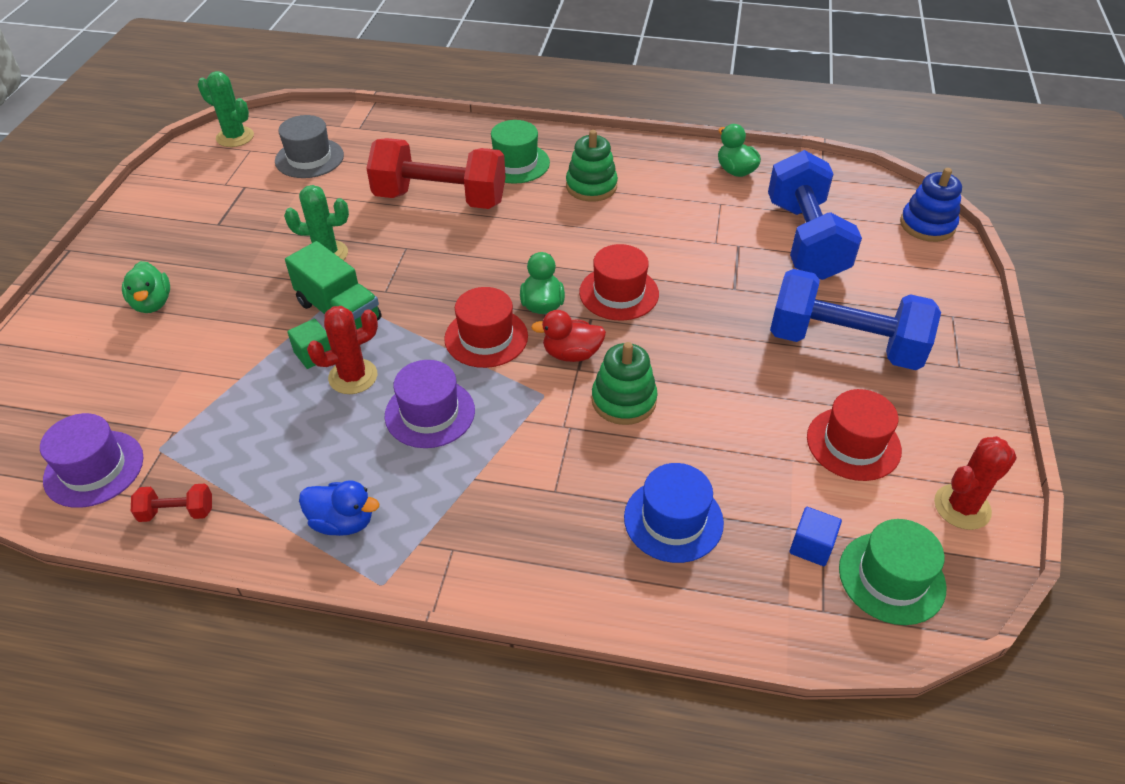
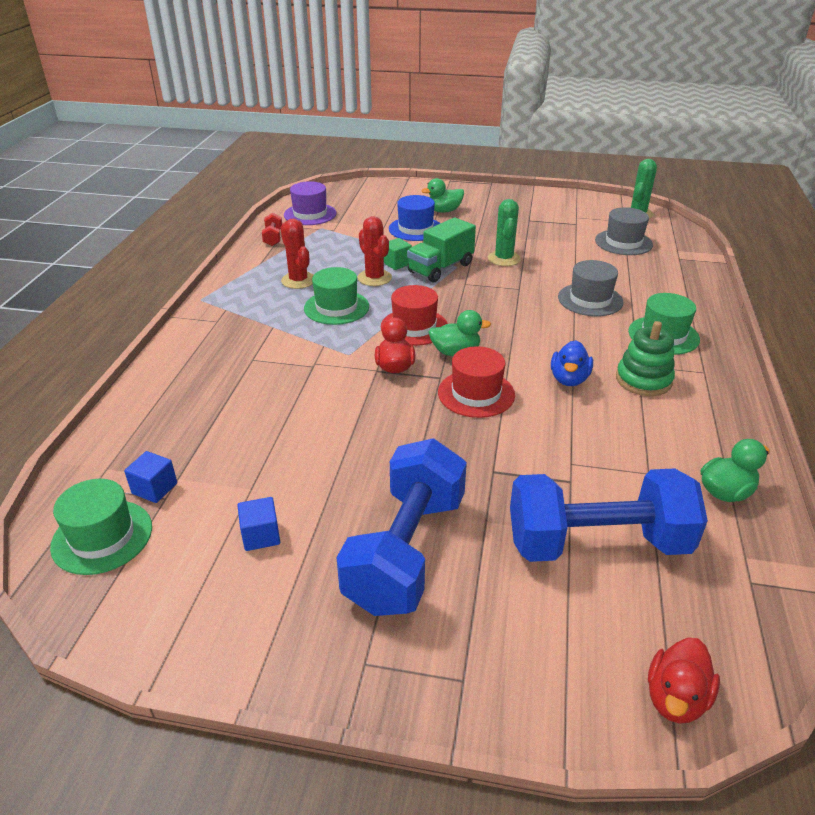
camera: 90 degrees right, 10 degrees down
blue duck [299,480,379,536] -> blue duck moved to [551,340,593,386]
red dumbbell [366,138,506,209] -> grey hat [558,260,623,316]
purple hat [385,360,475,448] -> green hat [304,267,369,325]
green stacking toy [591,342,658,425] -> none
blue hat [624,463,724,563] -> blue hat moved to [389,195,440,241]
red hat [807,389,902,481] -> blue cube [237,497,280,551]
blue stacking toy [900,168,962,242] -> red duck [648,638,720,724]
red cactus [934,436,1017,530] -> red cactus moved to [280,219,313,289]

